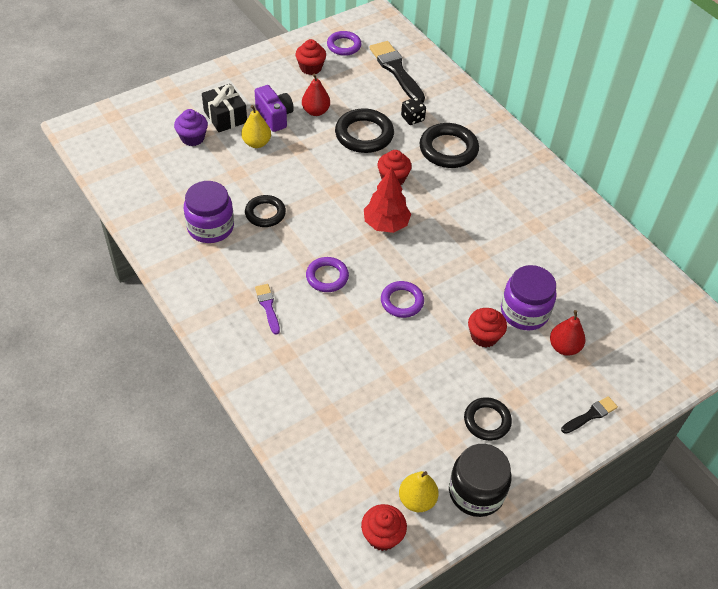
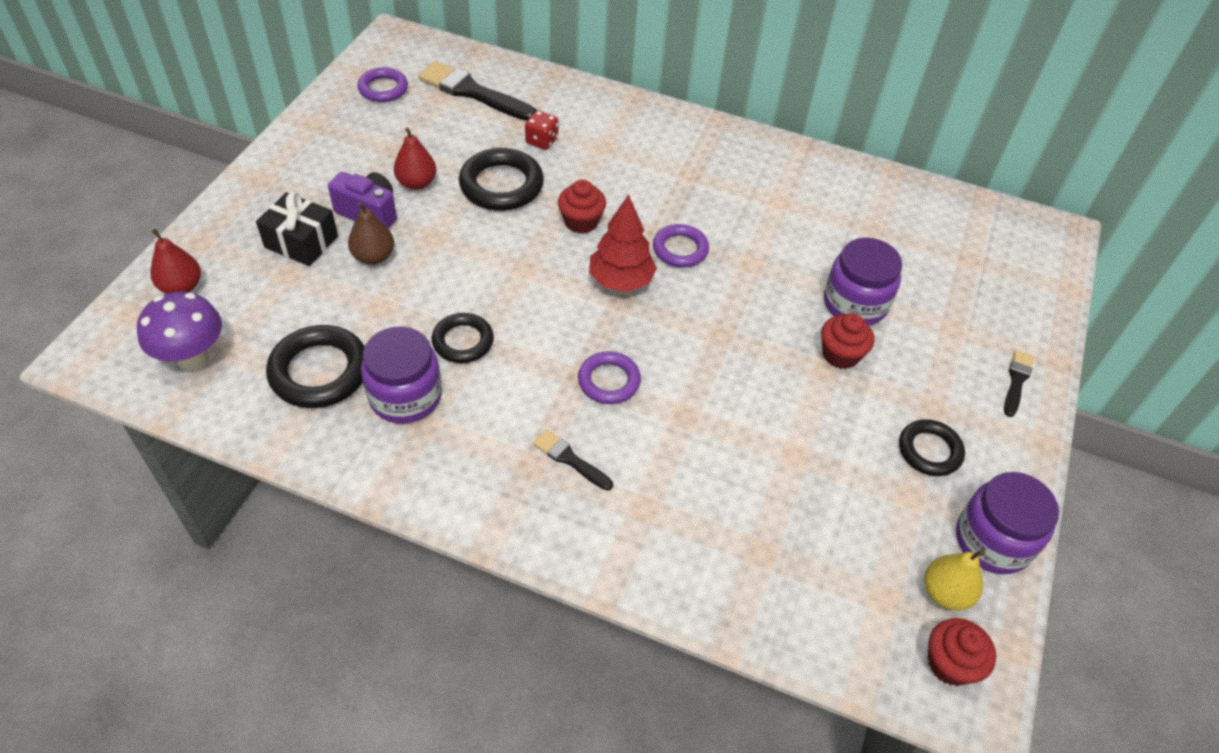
camera: 35 degrees left, 0 degrees up
purple cupcake [174,109,208,146] -> none
yellow pear [241,105,271,148] -> brown pear [348,202,394,265]
purple brush [255,284,280,335] -> black brush [533,430,613,490]
red cupcake [295,39,326,75] -> none
purple ring [381,281,424,318] -> purple ring moved to [653,224,709,267]
black dice [401,97,426,125] -> red dice [525,111,558,150]
black ring [419,123,479,168] -> black ring moved to [266,325,365,408]
black jar [449,444,511,517] -> purple jar [956,472,1059,574]
red pear [550,310,586,356] -> red pear moved to [150,229,201,294]
none -> purple mushroom [137,292,222,371]

